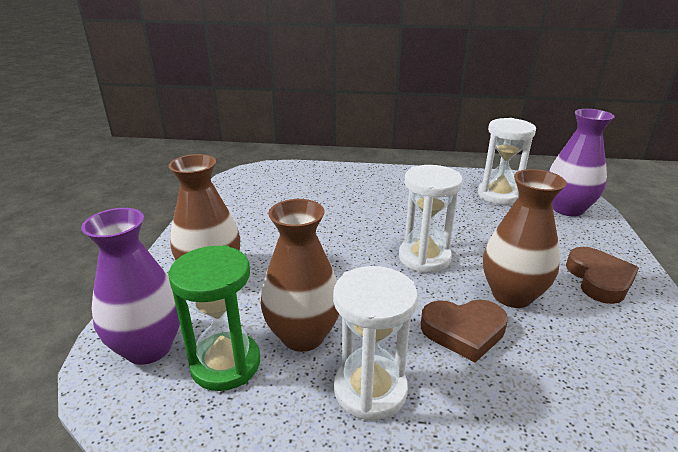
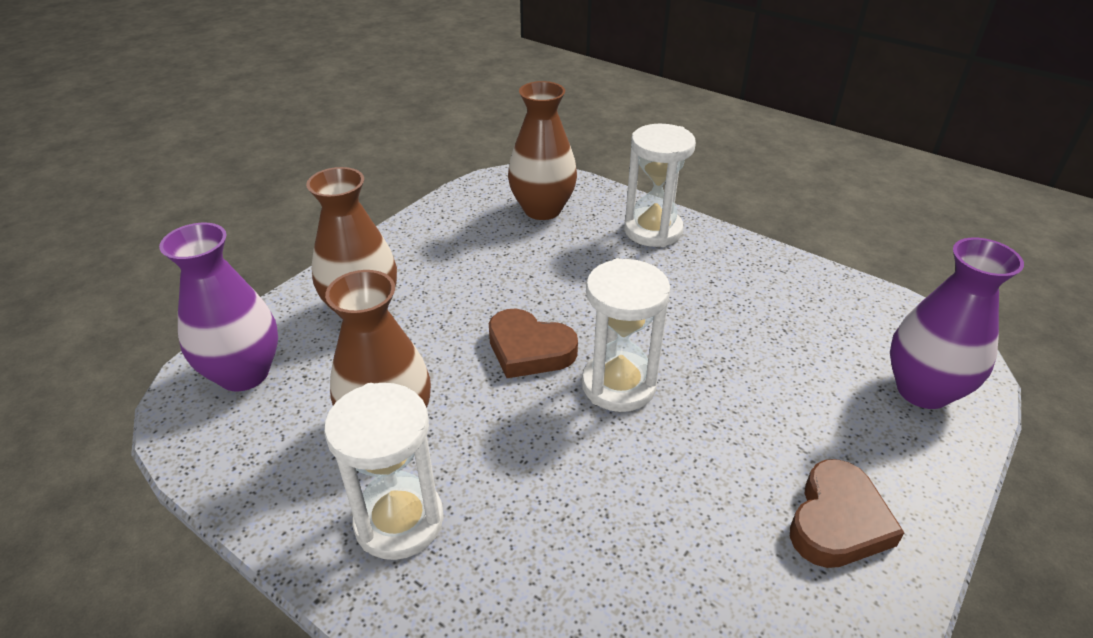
camera: 30 degrees right, 10 degrees up
green hourglass [168,245,260,391] -> none
brown heart [421,300,508,362] -> brown heart moved to [489,308,578,378]
white hourglass [478,118,536,205] -> white hourglass moved to [624,124,696,247]
brown vase [483,169,567,308] -> brown vase moved to [508,81,577,220]

